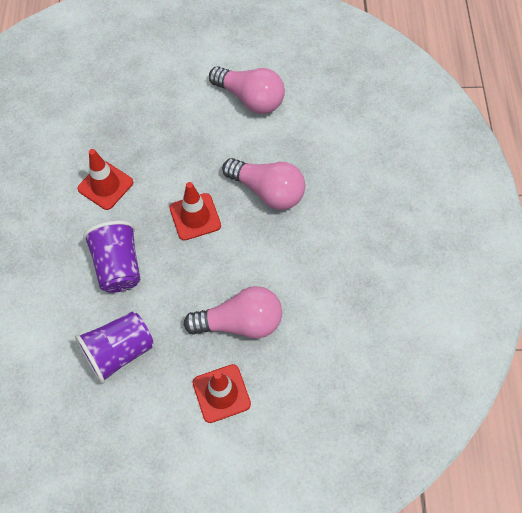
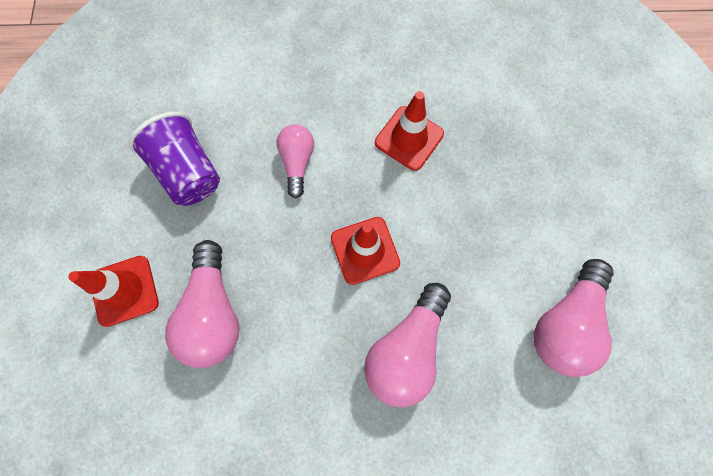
camera: 90 degrees right, 10 degrees up
purple cup [83,221,140,293] -> pink light bulb [276,124,314,198]

